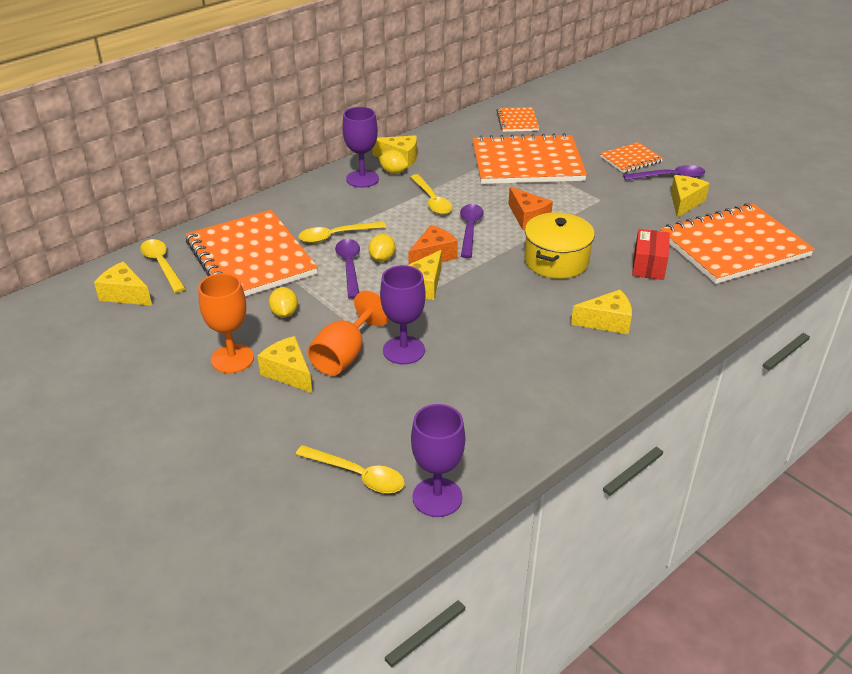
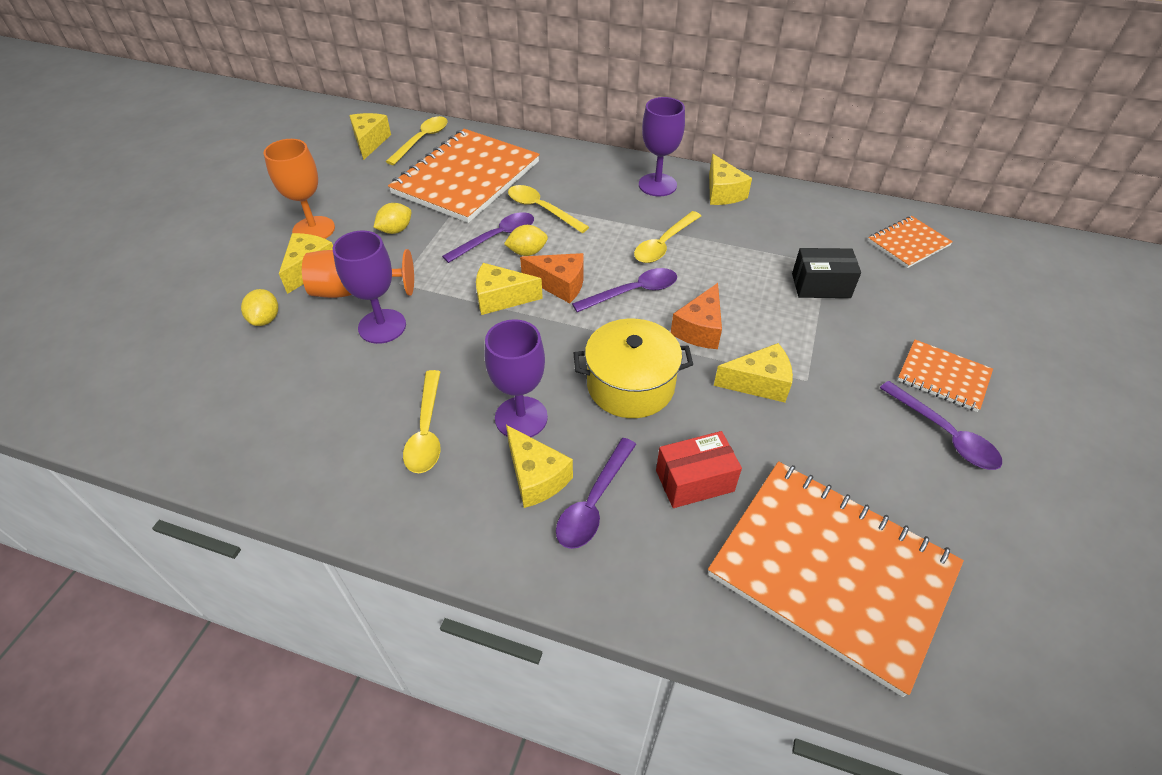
camera: 60 degrees right, 10 degrees up
yellow spoon [295,445,405,493] -> yellow spoon moved to [403,370,441,473]
yellow lemon [378,150,408,174] -> yellow lemon moved to [241,289,278,326]
purple goblet [411,404,465,517] -> purple goblet moved to [485,319,548,437]
orange notebook [472,133,587,184] -> black box [792,248,861,298]
yellow cheese [671,175,710,218] -> yellow cheese moved to [714,343,793,402]
none -> purple spoon [556,438,636,549]

